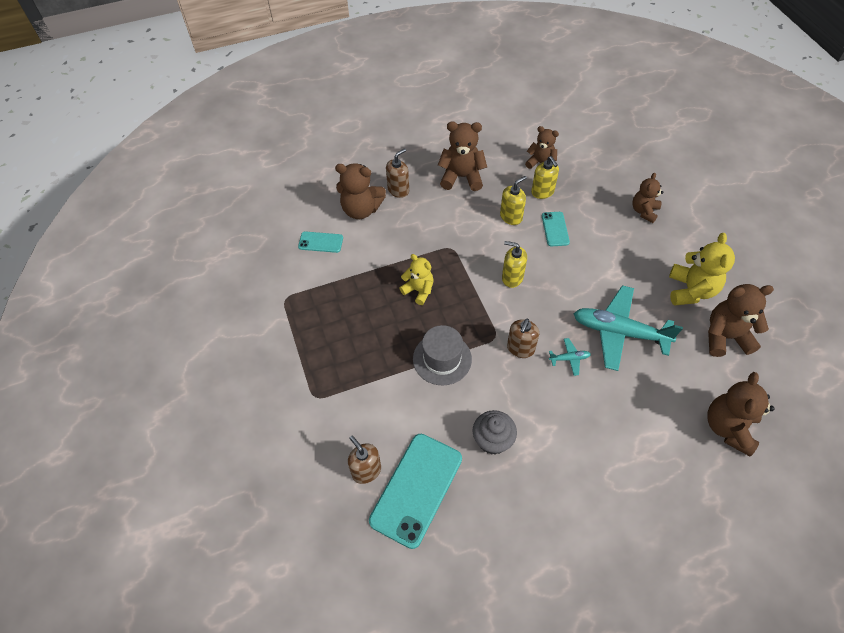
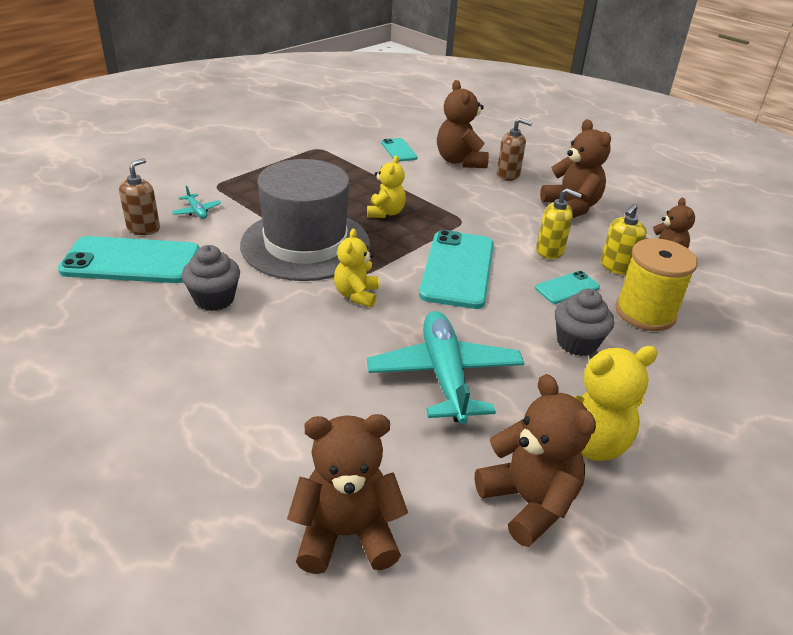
camera: 60 degrees right, 20 degrees down
grey hat [413,325,472,385] -> grey hat [240,159,370,281], size x1.77
yellow soap dispenser [502,241,527,288] -> turquoise phone [419,230,494,309]
brown soap dispenser [507,319,539,358] -> yellow teddy bear [334,229,379,307]
turquoise plane [549,338,591,376] -> turquoise plane moved to [172,185,221,219]
brown teddy bear [632,173,664,223] -> none
none -> grey cupcake [555,289,614,356]
none -> yellow spool [615,238,698,331]

